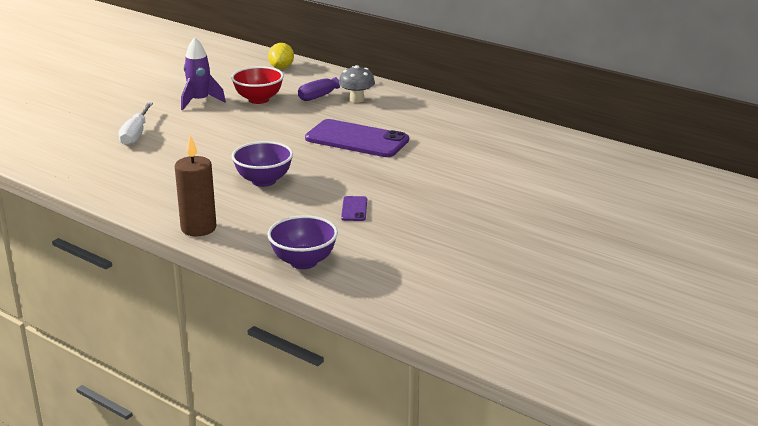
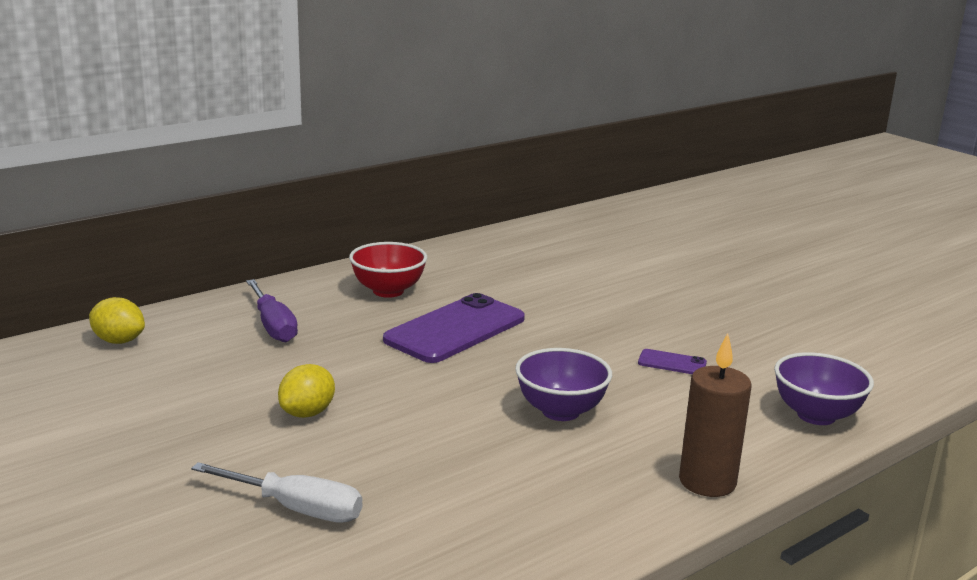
camera: 75 degrees left, 5 degrees down
purple rocket [181,37,226,110] -> none
red bowl [231,66,284,104] -> red bowl moved to [349,242,427,298]
grey mushroom [339,65,375,103] -> none
none -> yellow lemon [278,364,335,418]

